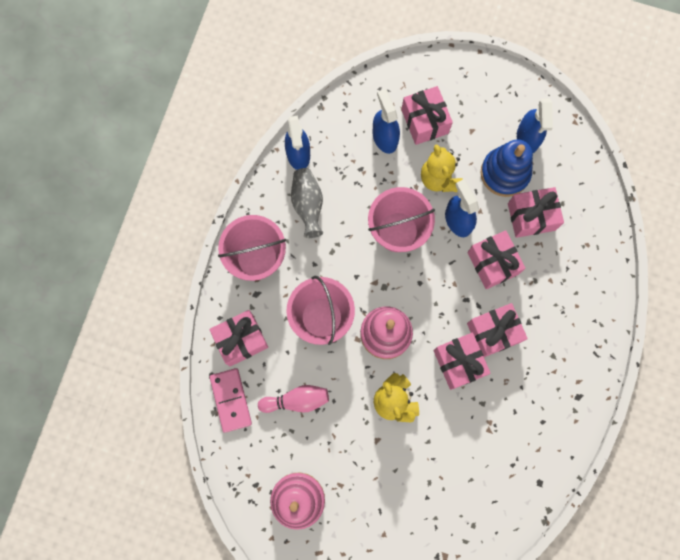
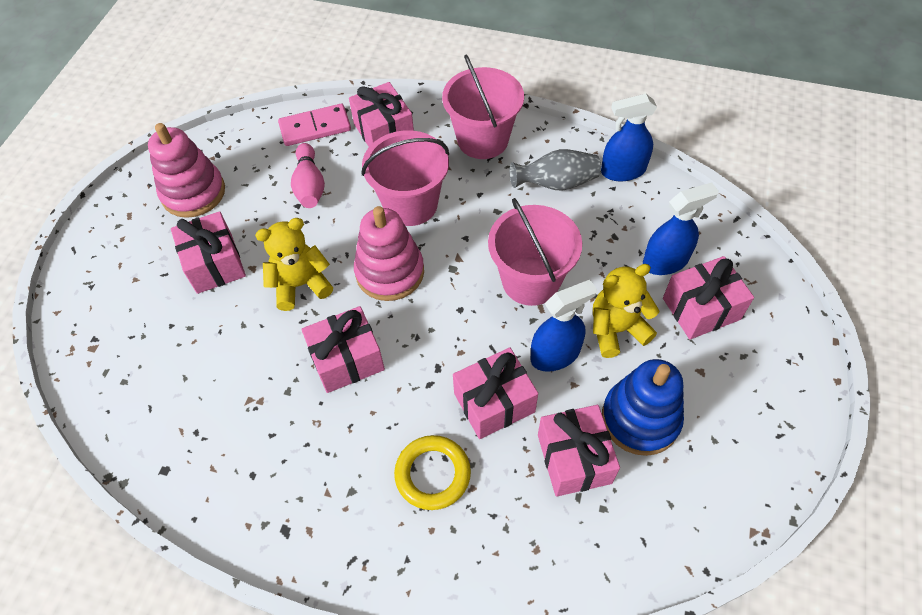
camera: 90 degrees right, 20 degrees down
pink gift [467,303,528,357] -> pink gift moved to [171,211,246,294]
blue spray bottle [517,99,553,153] -> none
none -> yellow ring [394,435,471,510]

